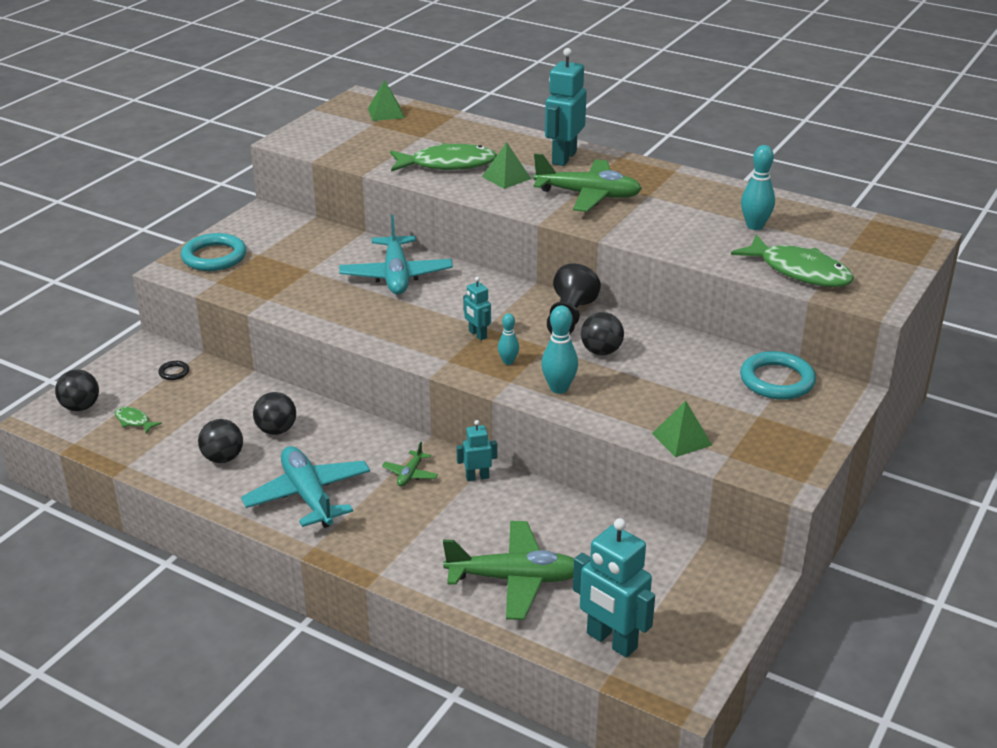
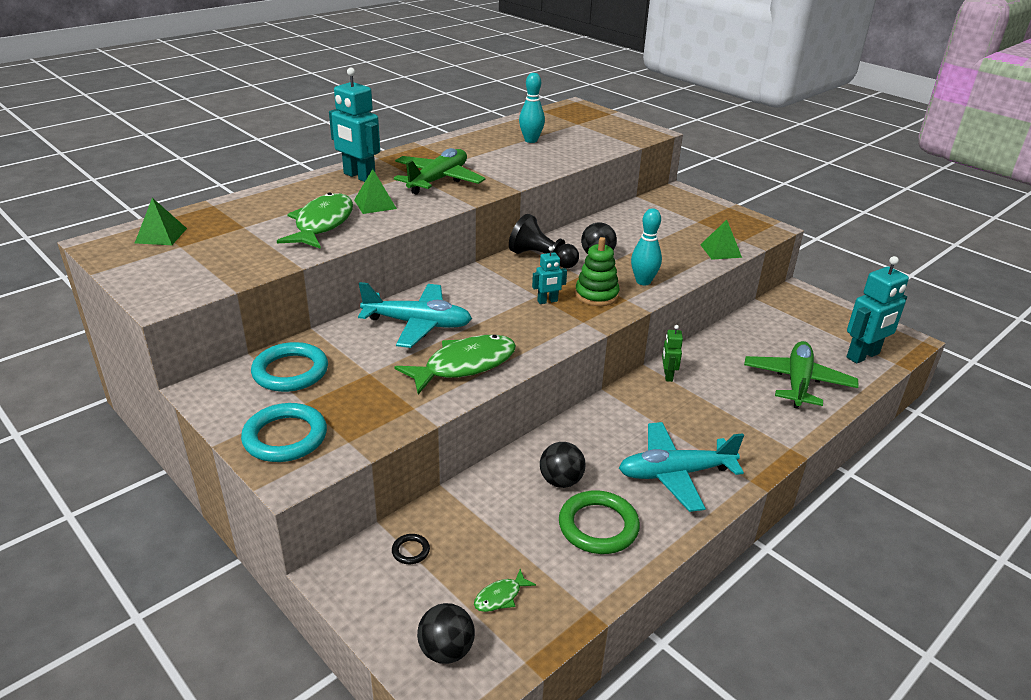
camera: 75 degrees left, 0 degrees up
black ball [198,419,243,463] -> green ring [559,490,640,554]
green plane [382,442,438,487] -> none
turquoise robot [456,420,497,481] -> green robot [662,325,683,382]
turquoise bowling pin [498,313,519,365] -> green stacking toy [575,237,620,306]
green fish [731,234,854,287] -> green fish moved to [394,335,516,394]
turquoise ring [740,351,816,400] -> turquoise ring moved to [251,342,328,392]

